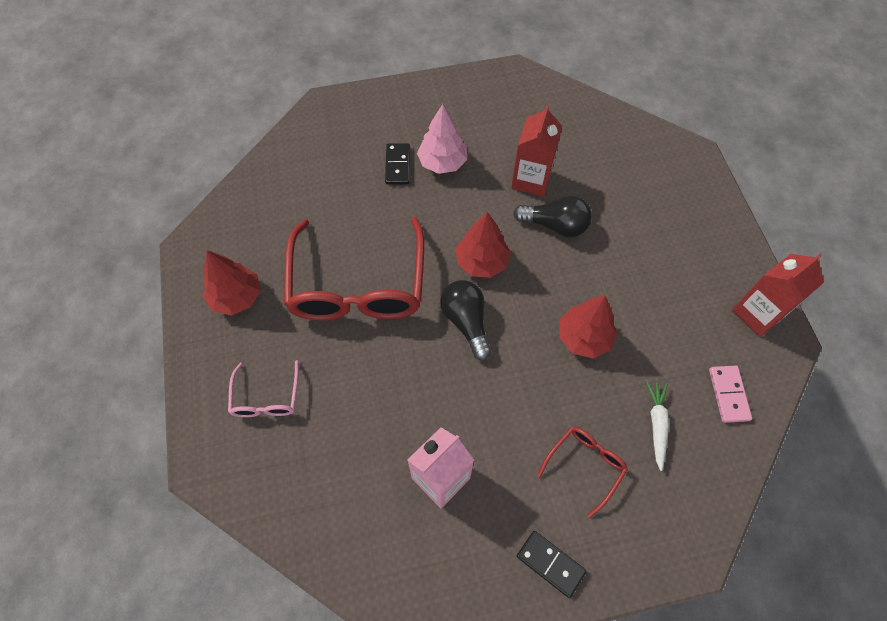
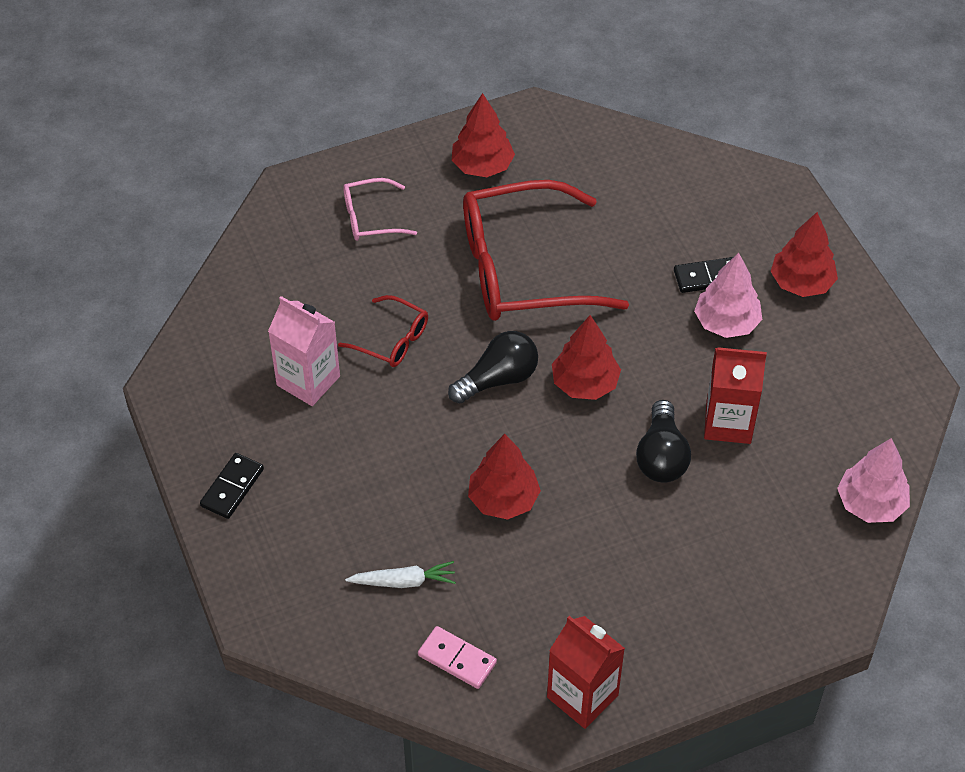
camera: 80 degrees right, 10 degrees down
red glasses [537,427,628,518] -> red glasses moved to [338,295,428,367]
pink domino [709,366,752,423] -> pink domino turned 45 degrees clockwise [418,626,497,689]
none -> red tree [770,212,838,297]
none -> pink tree [837,438,910,523]

